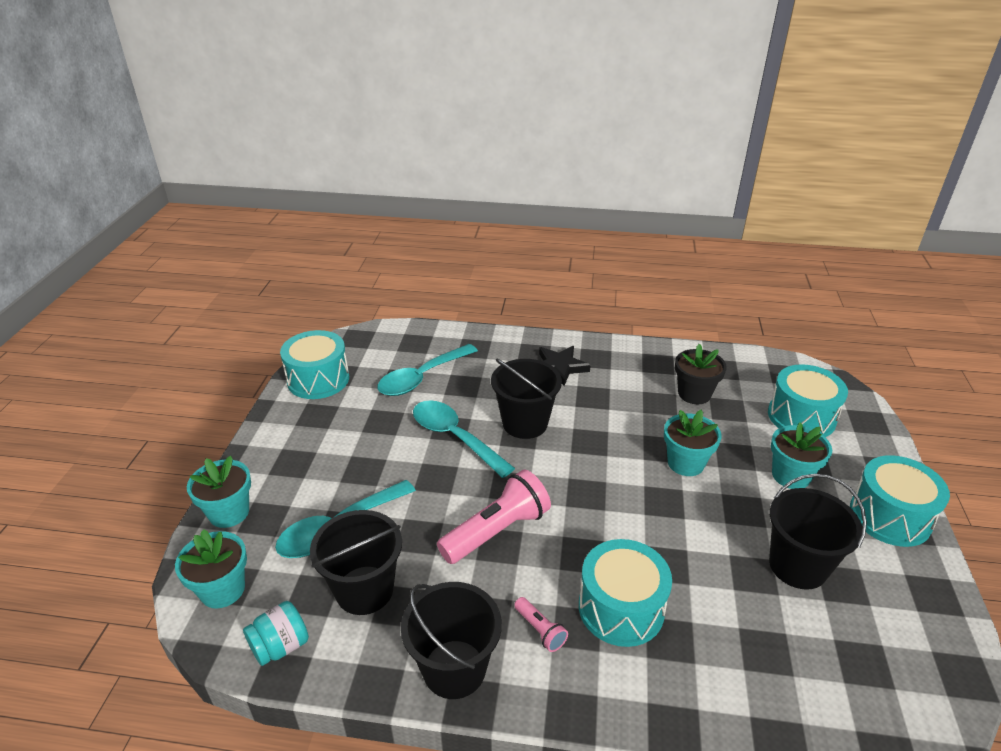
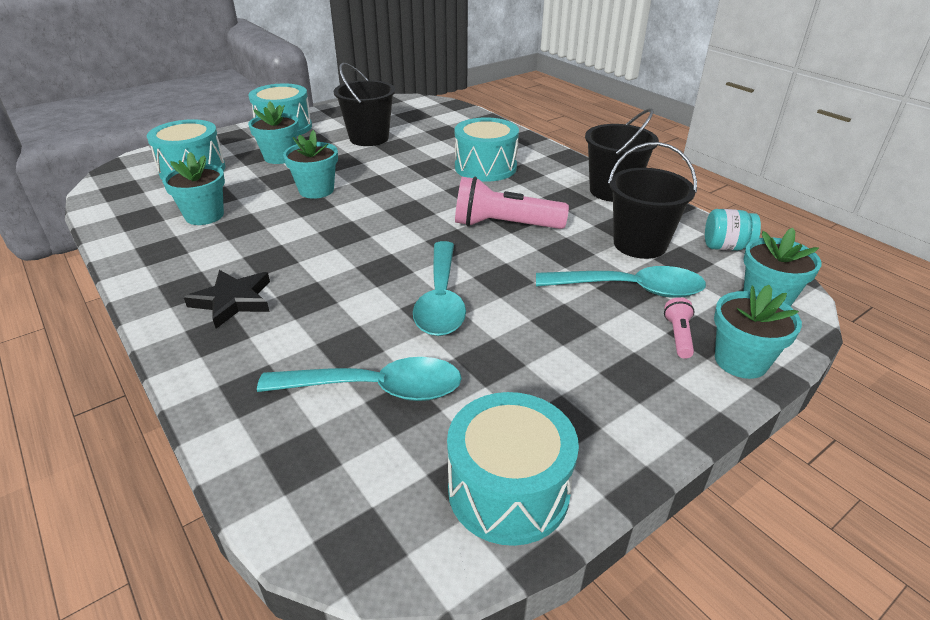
camera: 135 degrees left, 0 degrees up
black bucket [491,358,562,439] -> none
pink flashlight [514,597,568,652] -> pink flashlight moved to [664,297,695,359]
black flower pot [675,344,727,404] -> turquoise flower pot [162,152,225,225]

